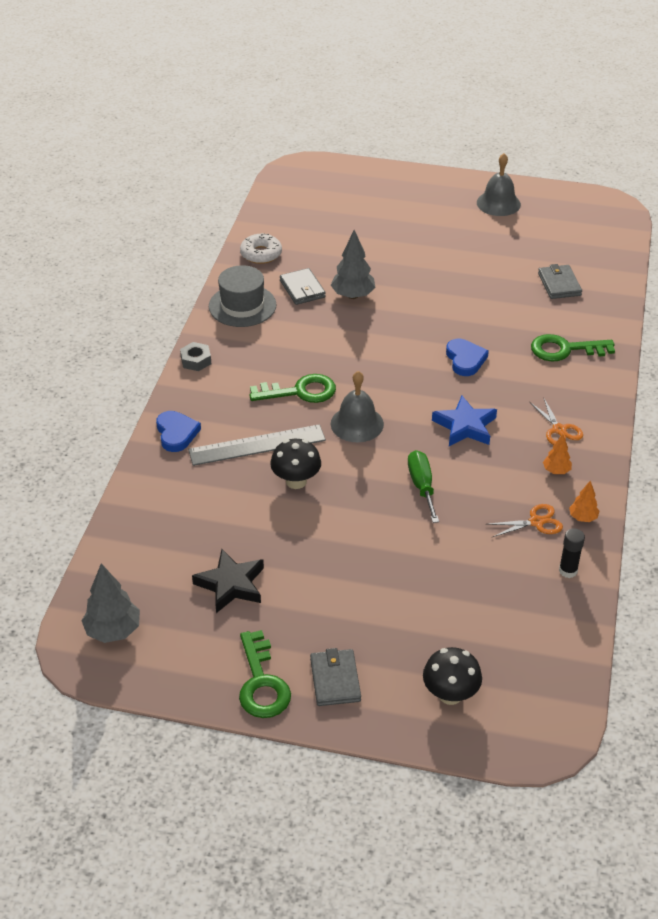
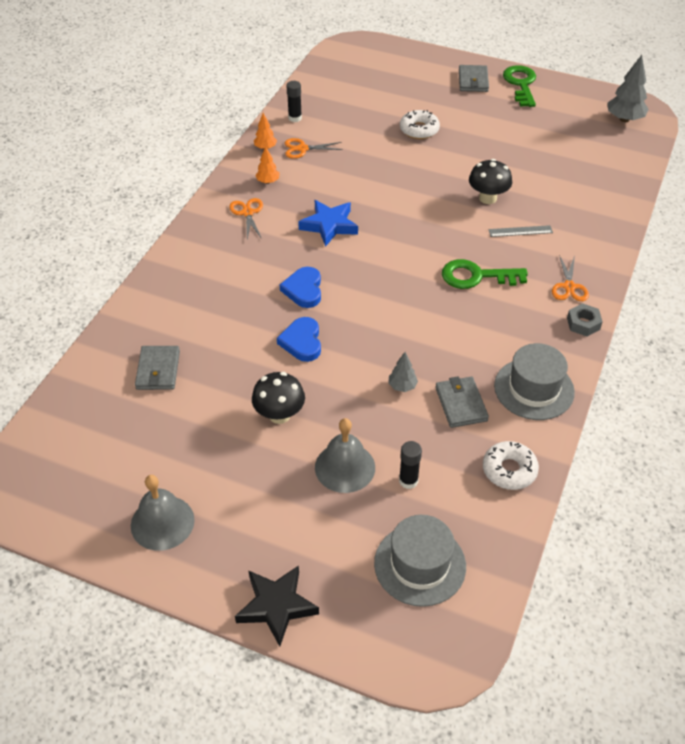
camera: 170 degrees left, 5 degrees up
blue heart [156,411,201,452] -> blue heart moved to [277,317,321,362]
grey ruler [188,424,326,466] -> grey ruler [488,225,553,237], size x0.52
black star [192,549,264,613] -> black star moved to [235,565,319,646]
grey tree [331,230,376,299] -> grey tree [388,352,418,392], size x0.56
grey bell [331,371,384,442] -> grey bell moved to [315,418,375,493]
green screwdriver [408,450,439,523] -> none
black mushroom [423,647,482,705] -> black mushroom moved to [252,372,305,424]
green key [531,334,615,362] -> none
none -> grey hat [374,515,466,607]
none -> black glue stick [399,441,422,489]
none -> white donut [400,110,440,139]
none -> orange scissors [552,255,589,301]

